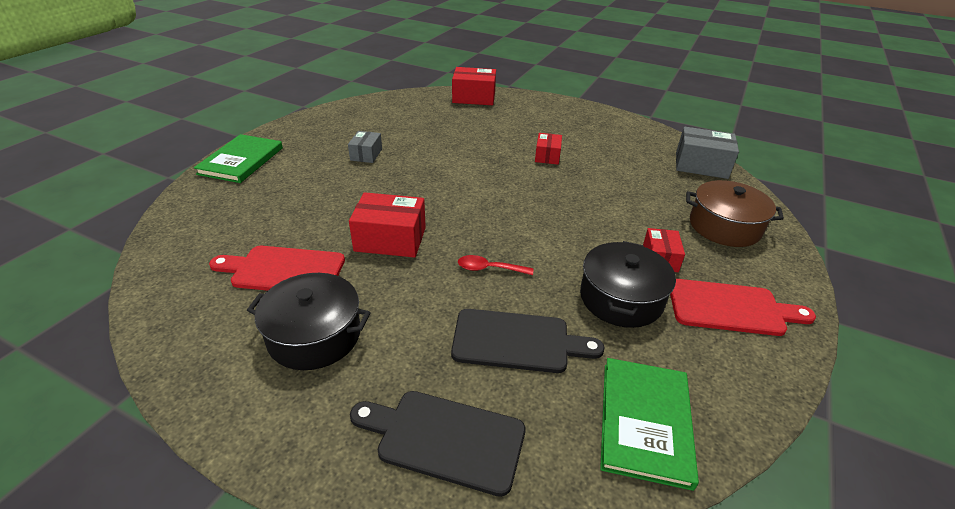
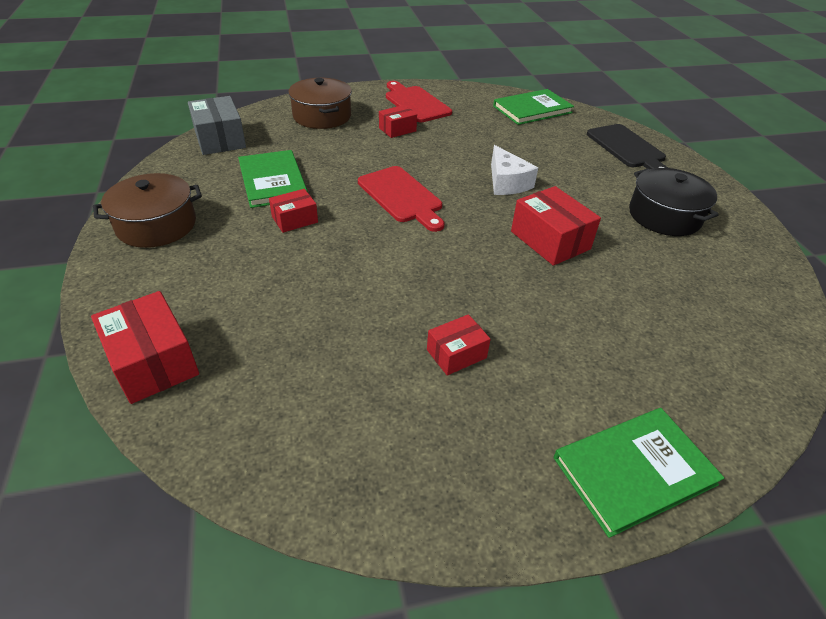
camera: 130 degrees left, 5 degrees up
red cutting board [209,246,345,291] -> red cutting board moved to [358,166,444,232]
grey box [348,131,382,163] -> red box [427,314,491,375]
black cutting board [451,309,605,373] -> none
red spoon [458,255,534,275] -> white cheese [491,145,538,195]
black pot [580,241,676,328] -> none
none -> brown pot [93,173,202,248]
none -> green book [238,150,308,208]

